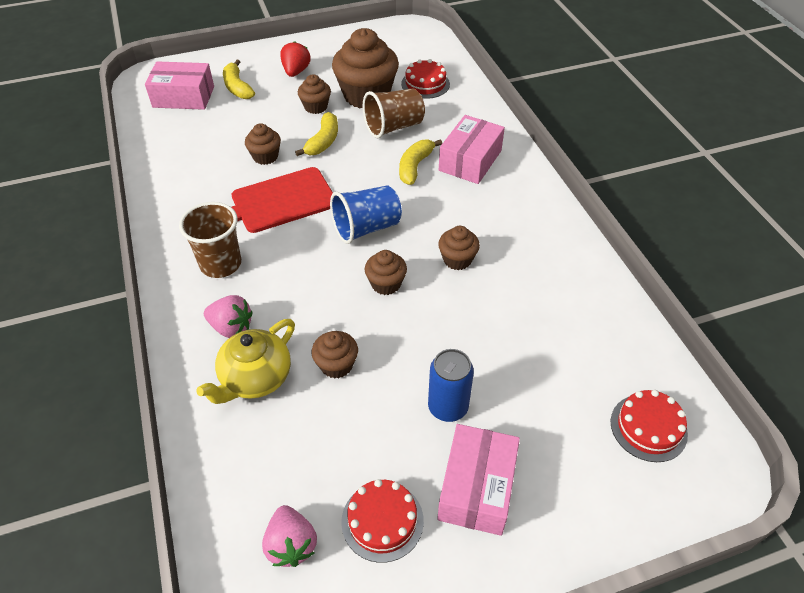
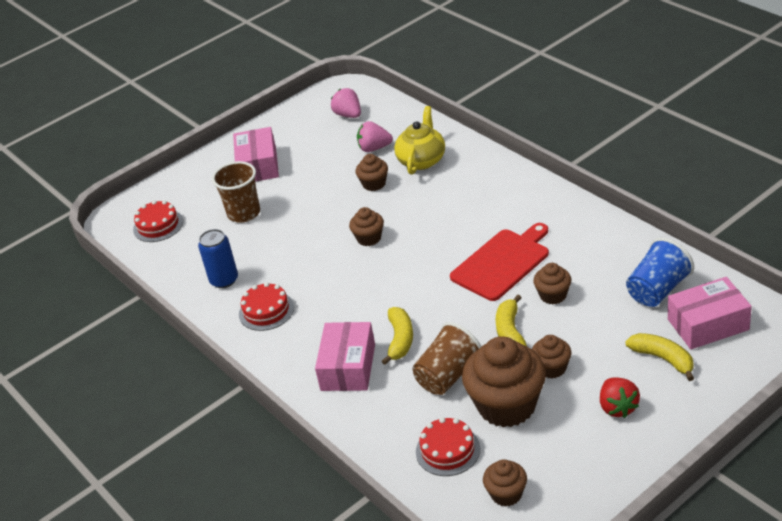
camera: 165 degrees right, 10 degrees down
brown cup [179,202,241,278] -> brown cup moved to [212,161,260,223]
pink strawberry [204,295,253,338] -> pink strawberry moved to [357,121,393,152]
blue cup [330,186,402,244] -> blue cup moved to [626,238,694,307]
red cake [341,479,424,563] -> red cake moved to [239,282,294,331]
blue can [428,349,474,422] -> blue can moved to [198,229,238,288]
brown cupcake [438,226,480,270] -> brown cupcake moved to [483,459,527,507]

